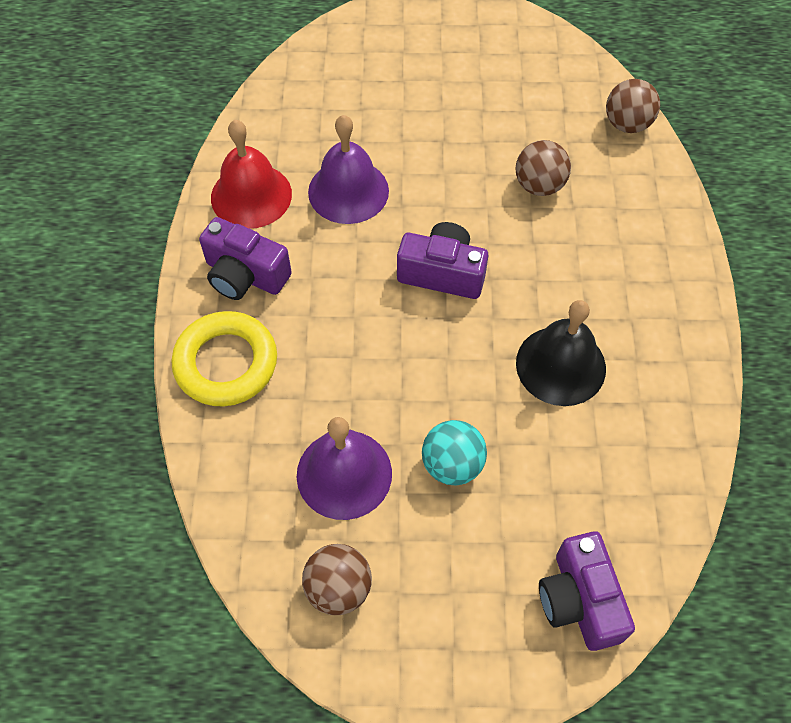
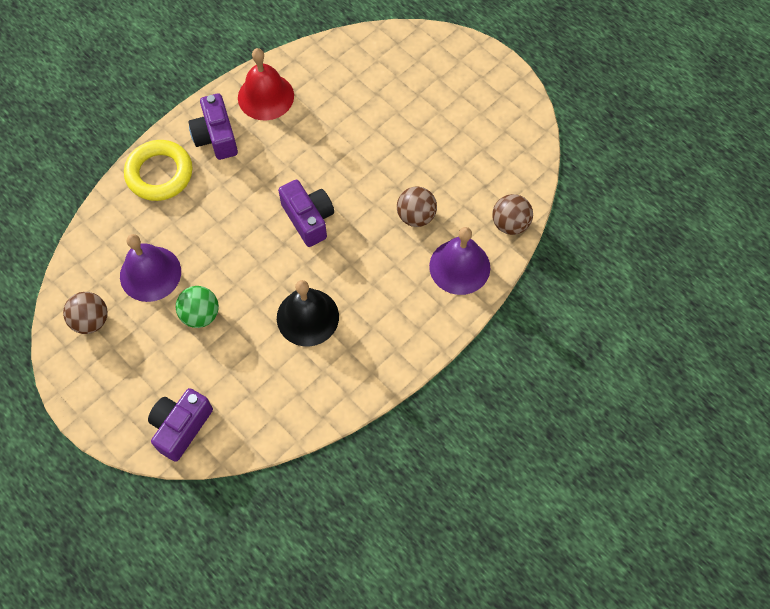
camera: 45 degrees right, 5 degrees up
purple bell [308,115,389,224] -> purple bell moved to [429,227,490,295]
turquoise ball [422,420,487,485] -> green ball [176,286,219,328]

